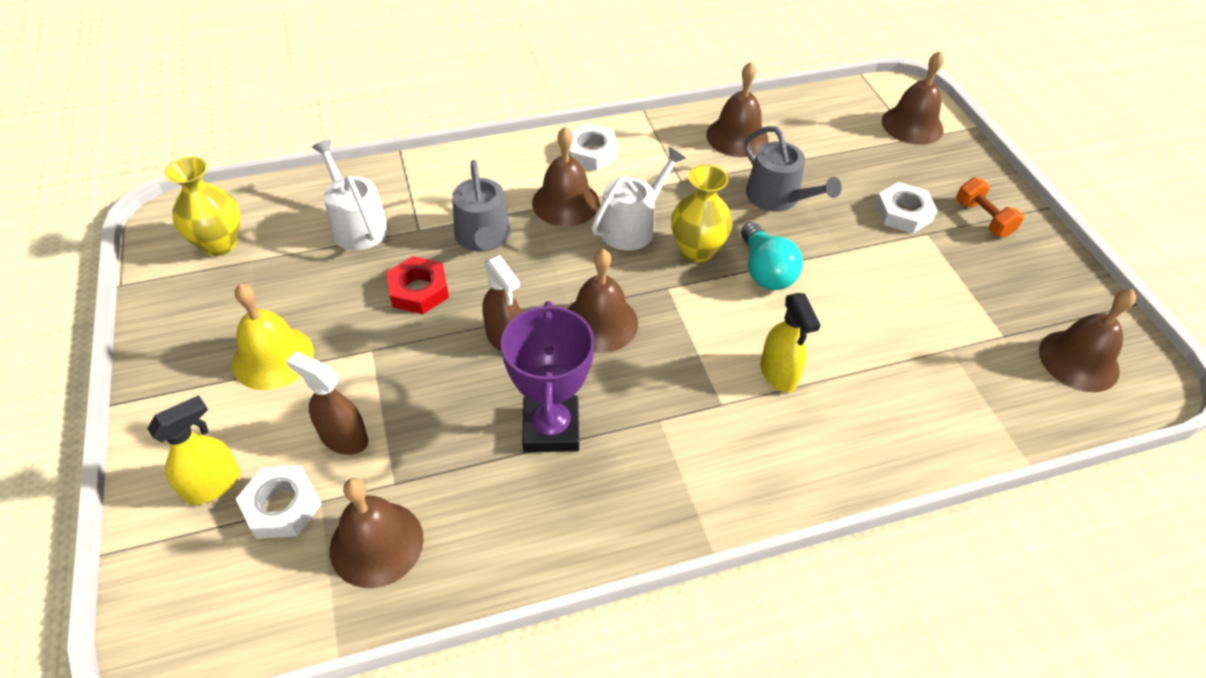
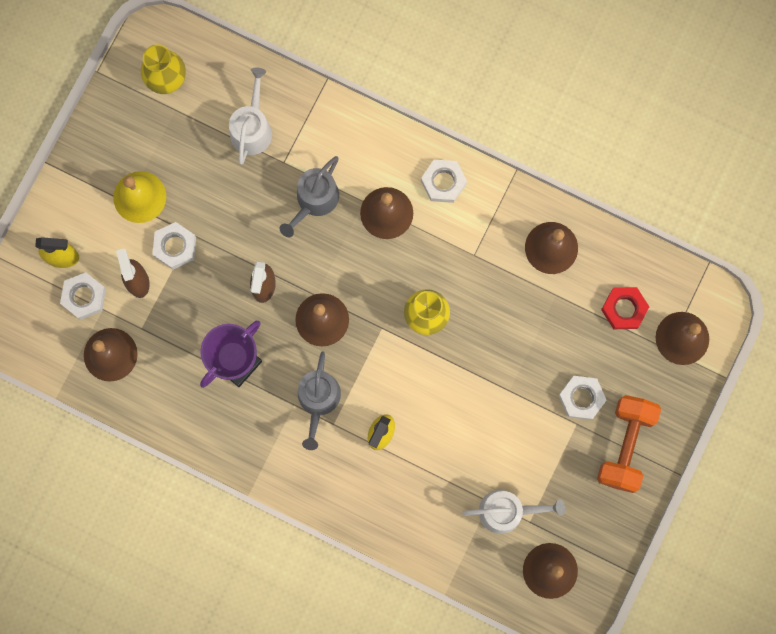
camera: 45 degrees right, 30 degrees up
red nut [386,256,449,314] -> red nut moved to [601,287,649,329]
white watering can [591,147,686,250] -> white watering can moved to [462,490,565,534]
turquoise light bulb [741,222,803,290] -> none
grey watering can [744,126,842,212] -> grey watering can moved to [298,351,341,450]
orange dumbbell [956,177,1024,237] -> orange dumbbell [597,395,661,493], size x1.78
none -> white nut [152,222,196,269]

